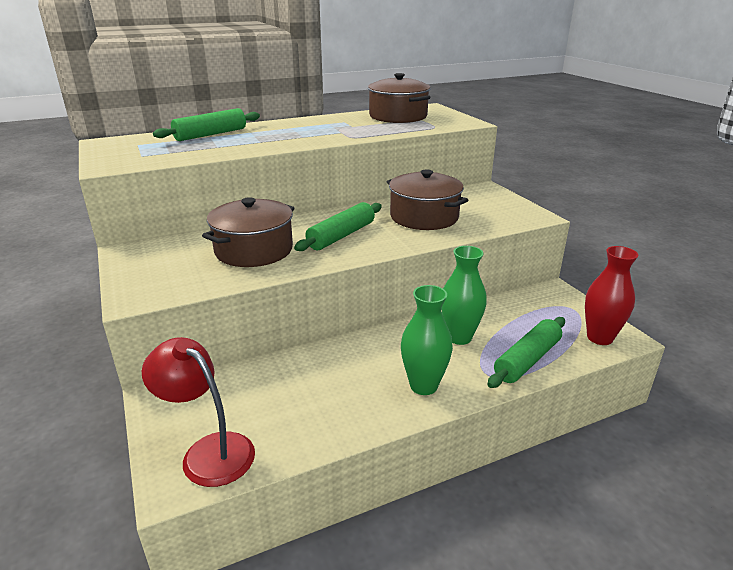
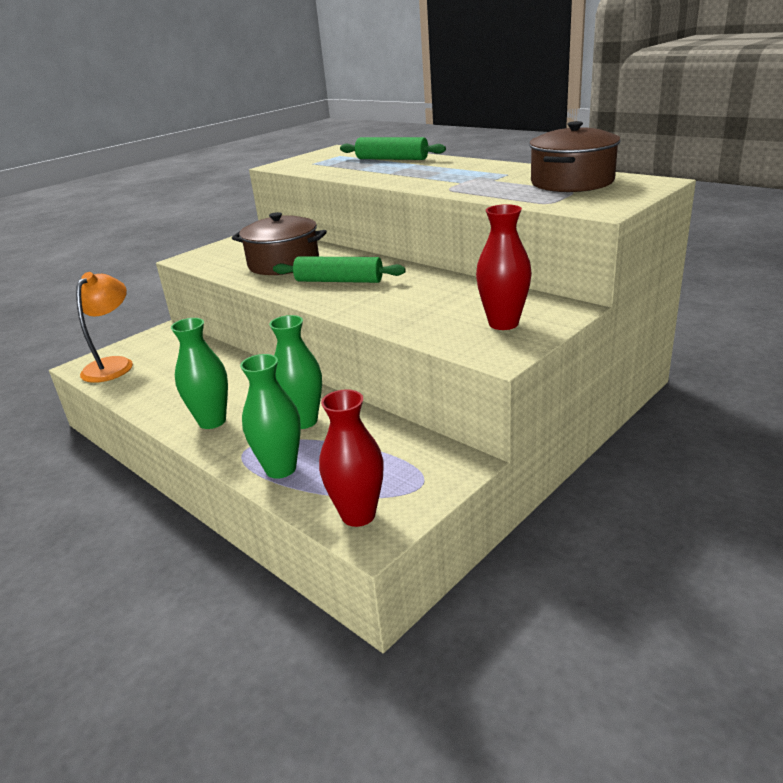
camera: 70 degrees right, 0 degrees up
red lamp [142,337,255,487] -> orange lamp [76,272,133,383]
brown pot [387,169,468,230] -> none
green rolling pin [487,317,565,388] -> green vase [240,354,301,479]
none -> red vase [476,204,532,330]

